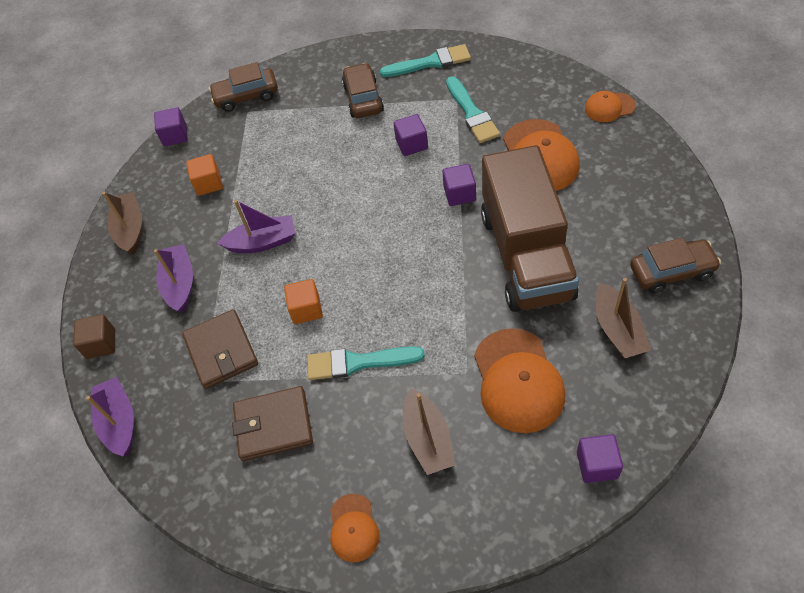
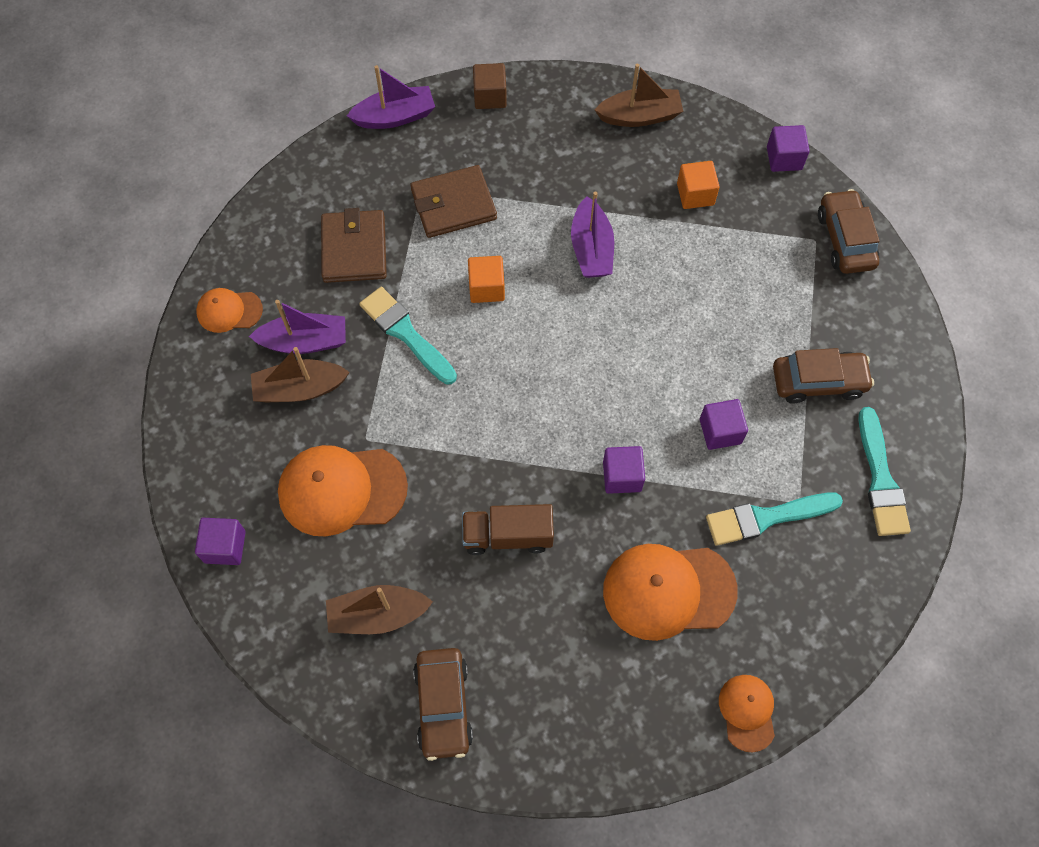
camera: 90 degrees right, 10 degrees up
purple boat [154,244,193,313] -> purple boat moved to [249,300,346,354]
turquoise brush [307,346,425,380] -> turquoise brush turned 45 degrees counterclockwise [359,287,457,385]
brown truck [481,145,579,312] -> brown truck [462,504,554,555], size x0.48

